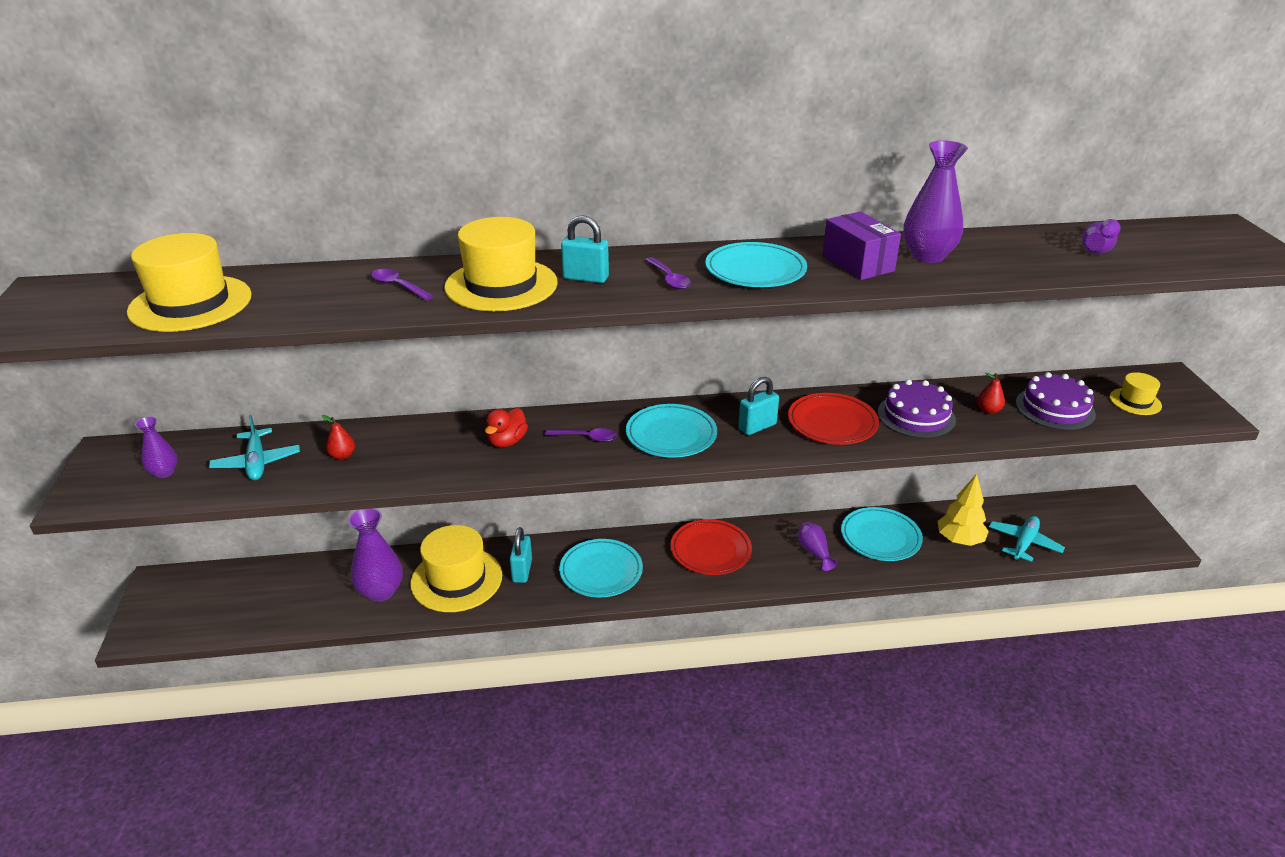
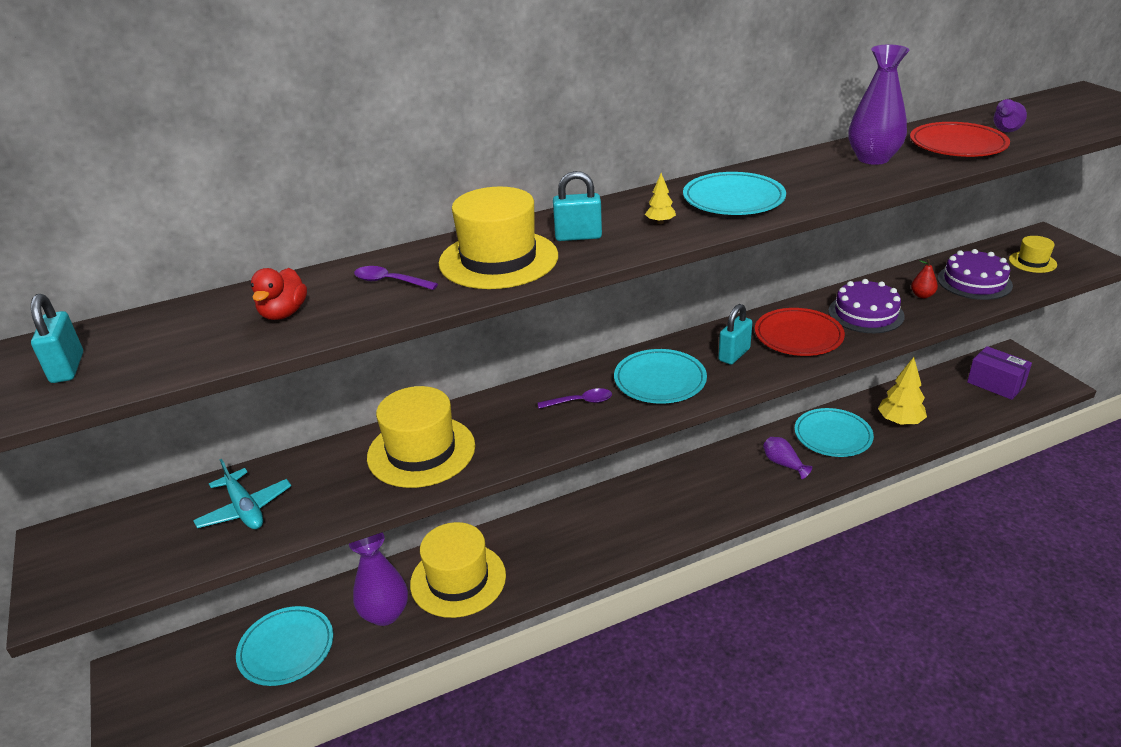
camera: 15 degrees left, 0 degrees up
yellow hat [127,233,252,332] -> yellow hat moved to [367,386,475,488]
purple vase [135,416,178,478] -> none
red pear [322,415,355,460] -> none
red duck [485,407,528,448] -> red duck moved to [251,268,307,320]
turquoise padlock [510,527,532,583] -> turquoise padlock moved to [31,294,83,383]
turquoise plate [559,539,643,597] -> turquoise plate moved to [236,606,333,686]
purple spoon [645,257,691,290] -> yellow tree [645,173,676,224]
red plate [670,519,752,575] -> red plate moved to [910,122,1010,157]
purple box [822,211,901,280] -> purple box moved to [967,346,1032,400]
turquoise plane [989,516,1065,562] -> none

